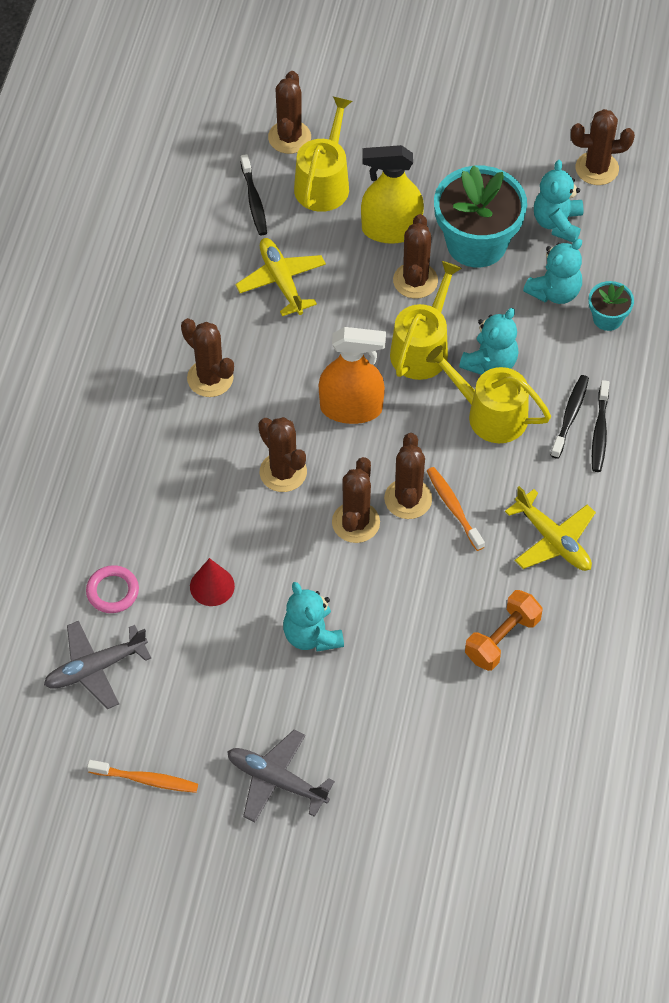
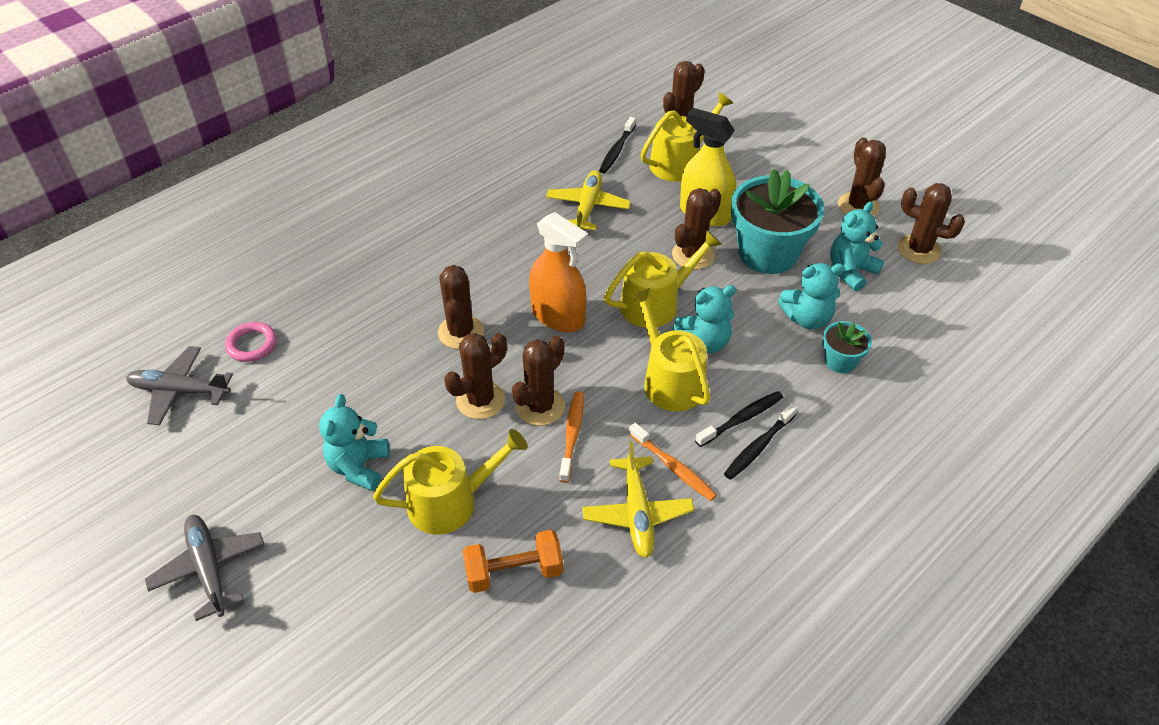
camera: 35 degrees right, 10 degrees down
orange toothbrush [87,760,198,793] -> orange toothbrush moved to [629,423,717,501]
brown cactus [181,318,234,397] -> brown cactus moved to [838,137,886,216]
red cone [190,558,235,606] -> none
none -> yellow watering can [373,429,527,534]

